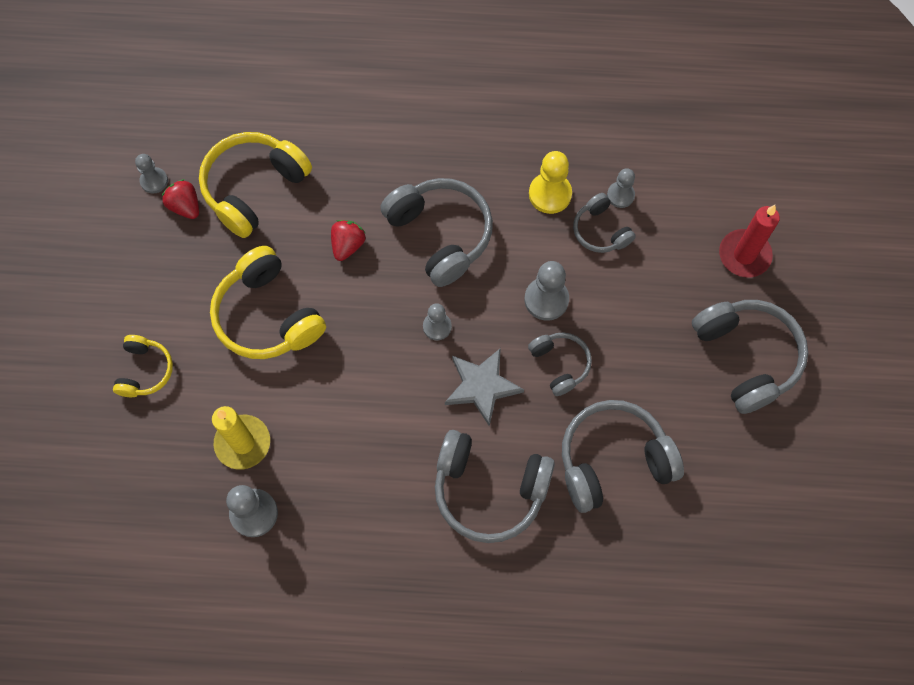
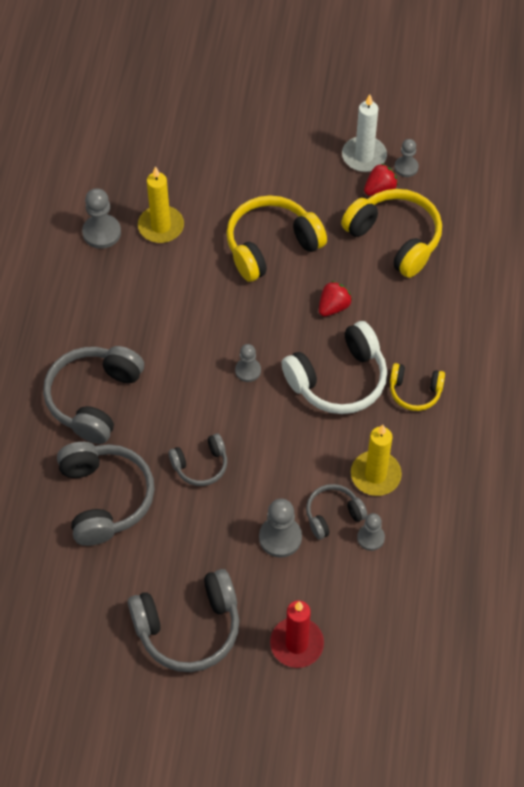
camera: 95 degrees right, 10 degrees down
yellow headphones [113,335,173,397] -> yellow headphones moved to [390,363,445,411]
red strawberry [331,220,365,261] -> red strawberry turned 75 degrees counterclockwise [319,281,352,317]
grey headphones [380,178,493,287] -> white headphones [281,321,387,414]
grey star [445,348,524,426] -> none
grey pawn [524,261,569,321] -> grey pawn moved to [259,499,302,558]
yellow pawn [529,151,572,214] -> yellow candle [351,425,402,496]
none -> white candle [342,94,387,172]

